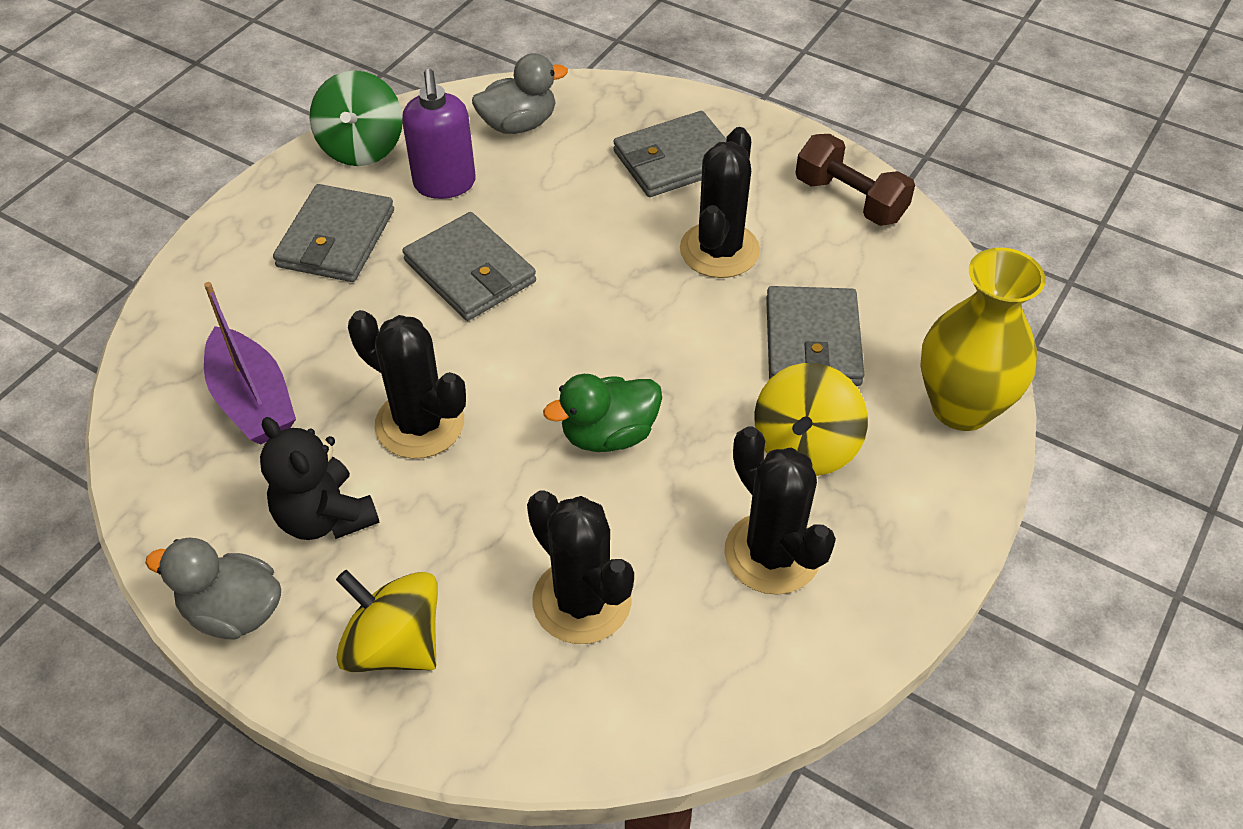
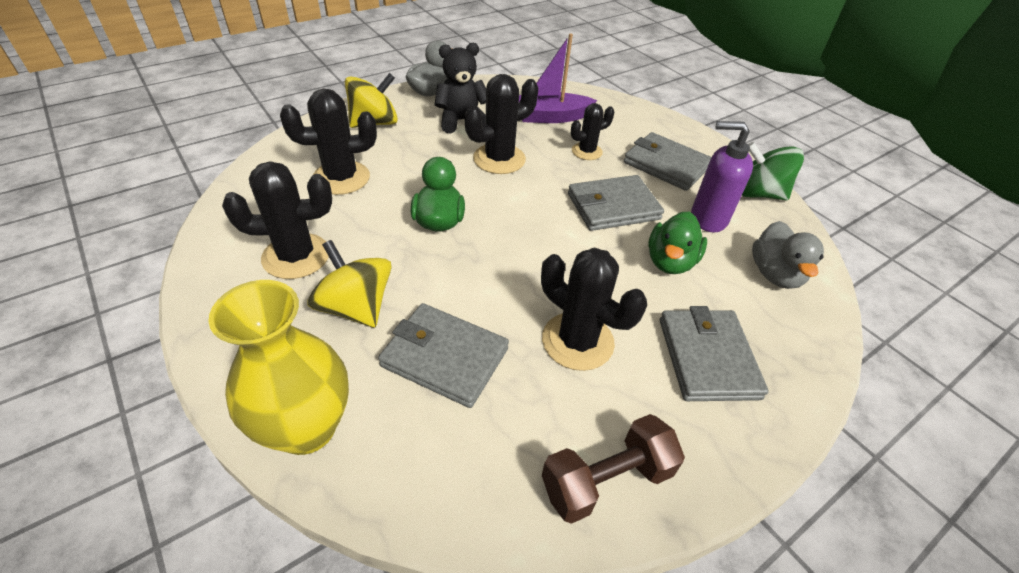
camera: 110 degrees right, 5 degrees down
none -> black cactus [571,103,614,160]
none -> green duck [648,212,707,274]

